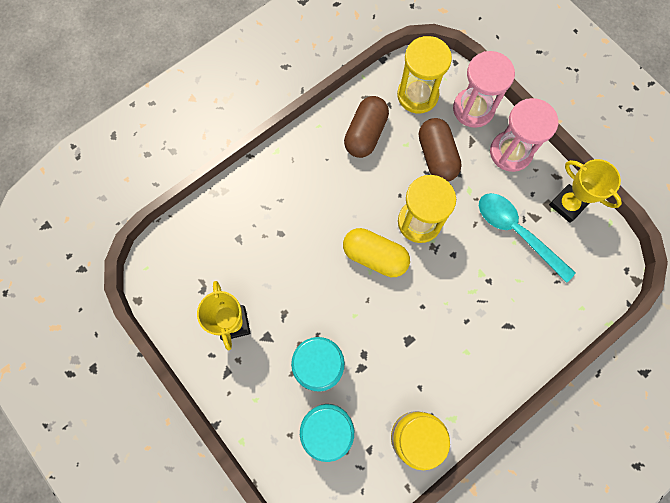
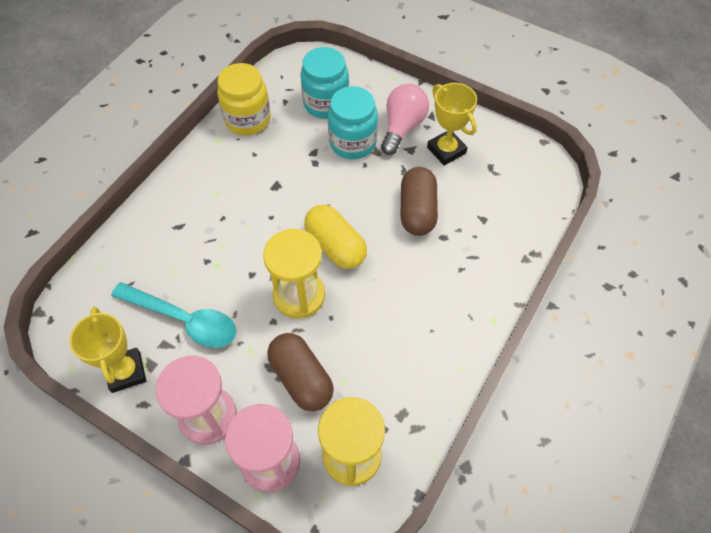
camera: 160 degrees right, 15 degrees down
yellow capsule [343,228,410,277] -> yellow capsule turned 45 degrees clockwise [304,205,367,269]
brown capsule [344,96,389,158] -> brown capsule moved to [401,167,438,236]
yellow trophy [549,159,622,223] -> yellow trophy turned 45 degrees clockwise [69,307,146,393]
none -> pink light bulb [381,84,429,155]

